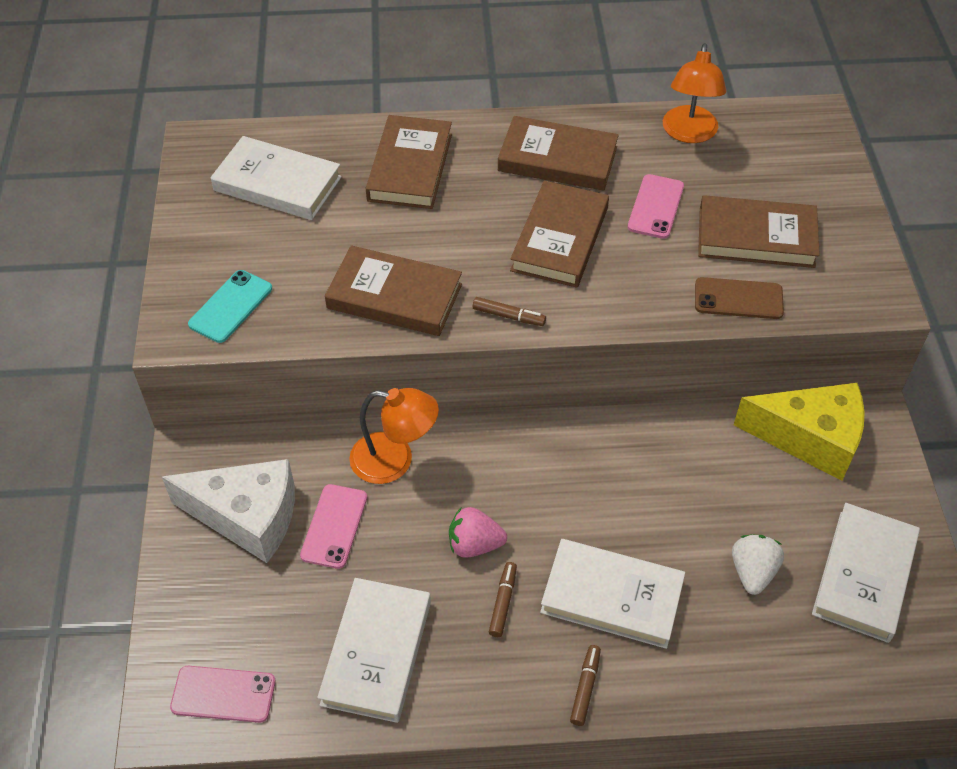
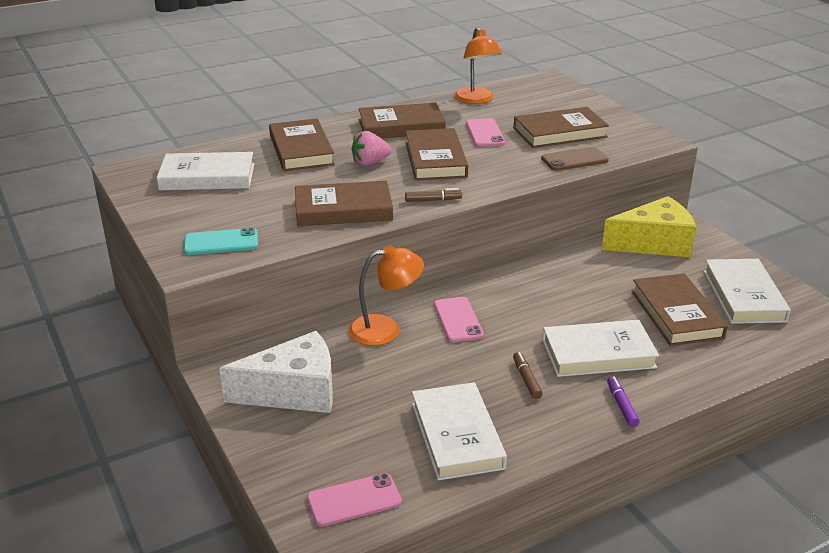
camera: 25 degrees left, 20 degrees down
turquoise phone [188,270,272,343] -> turquoise phone turned 75 degrees clockwise [184,227,258,255]
pink phone [300,484,367,569] -> pink phone moved to [434,297,484,342]
pink strawberry [449,507,507,558] -> pink strawberry moved to [352,131,391,166]
brown marker [570,645,601,726] -> purple marker [607,376,640,427]
white strawberry [732,535,784,595] -> brown book [632,273,728,346]

